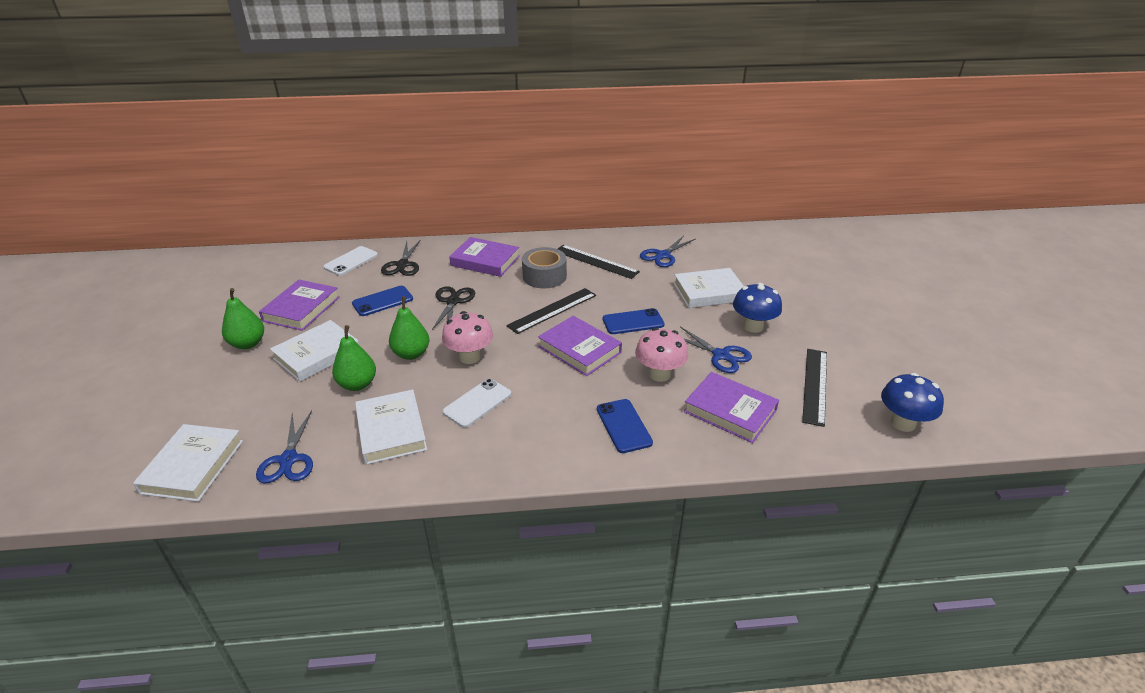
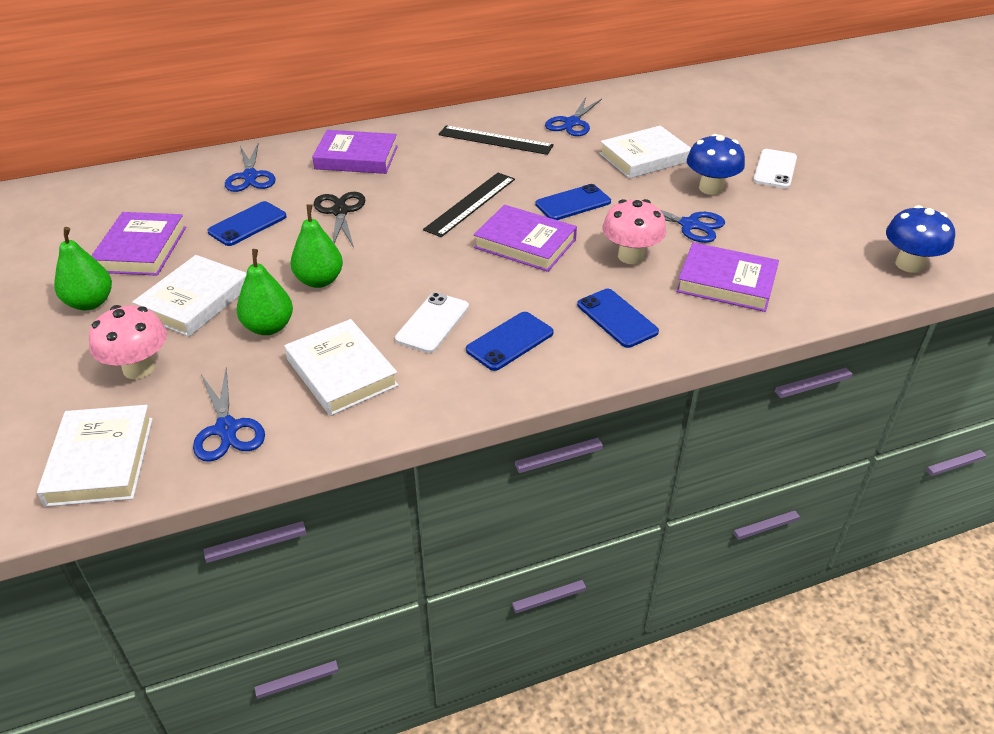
camera: 15 degrees left, 5 degrees up
white phone [323,246,378,276] -> white phone moved to [753,149,797,188]
black scissors [381,241,420,276] -> blue scissors [225,143,275,192]
pink mushroom [442,311,493,364] -> pink mushroom moved to [89,305,167,379]
grey tape [522,247,567,289] -> none
black ruler [802,349,827,427] -> none
none -> blue phone [466,312,554,371]

